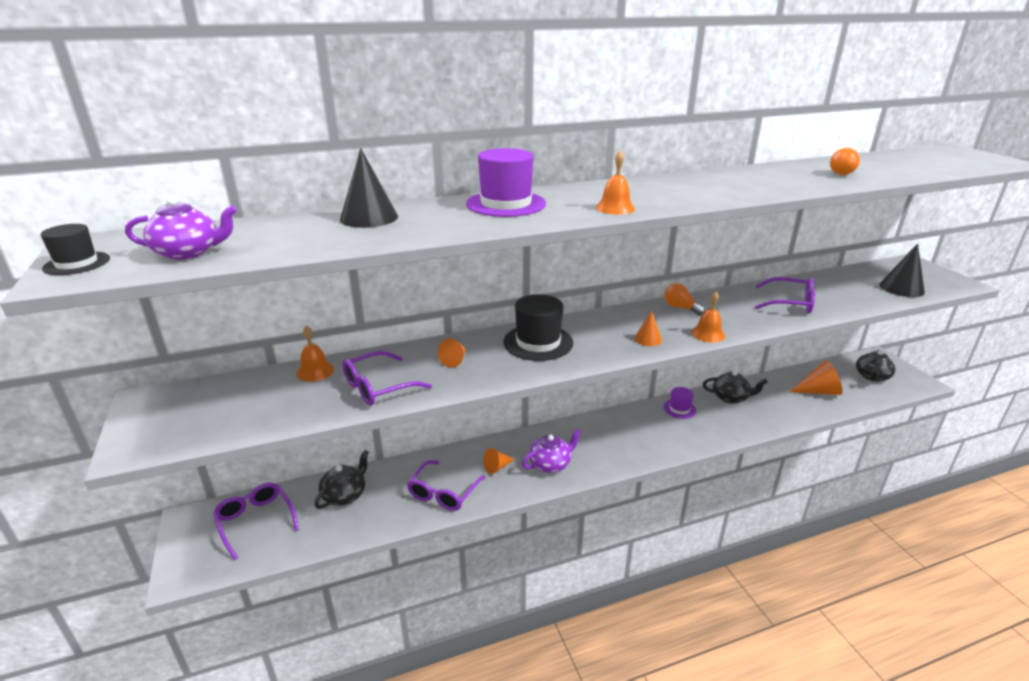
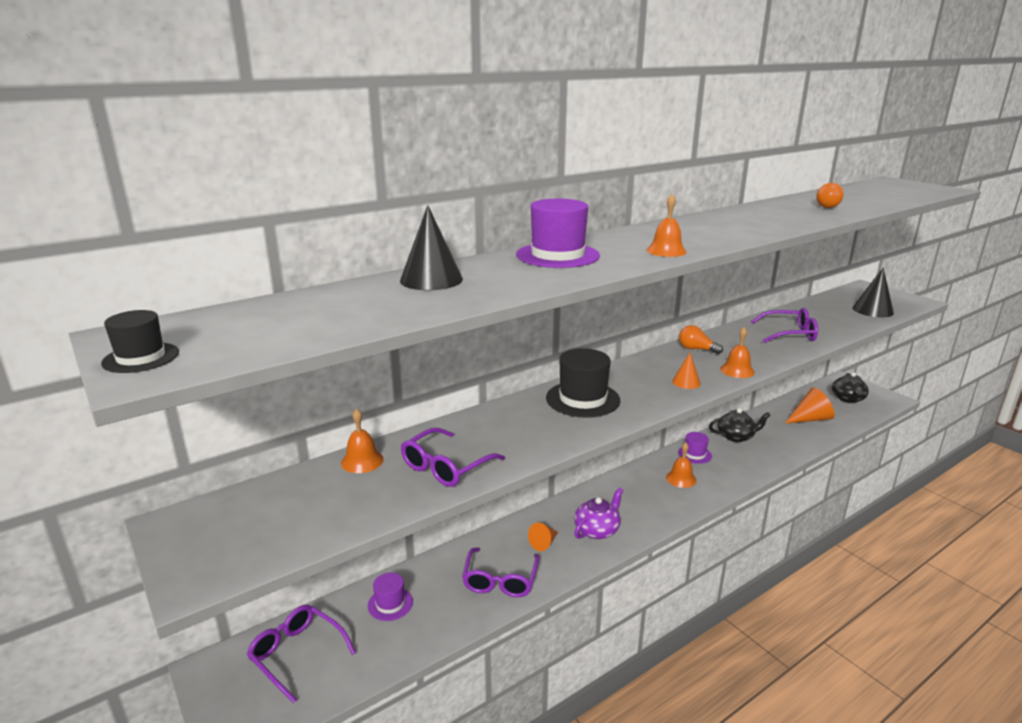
camera: 15 degrees left, 5 degrees down
purple teapot [125,197,237,260] -> none
black teapot [314,450,369,509] -> purple hat [368,573,413,621]
orange cone [438,338,466,368] -> none
none -> orange bell [666,442,696,488]

